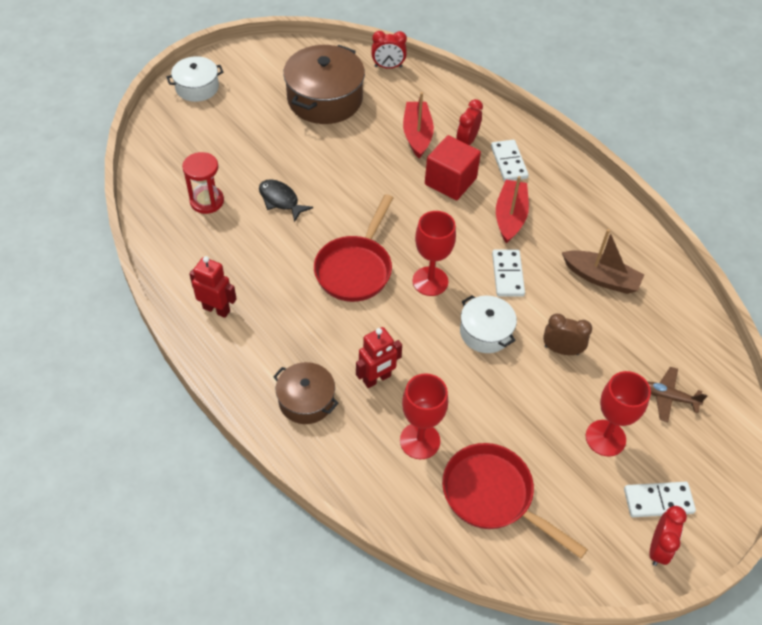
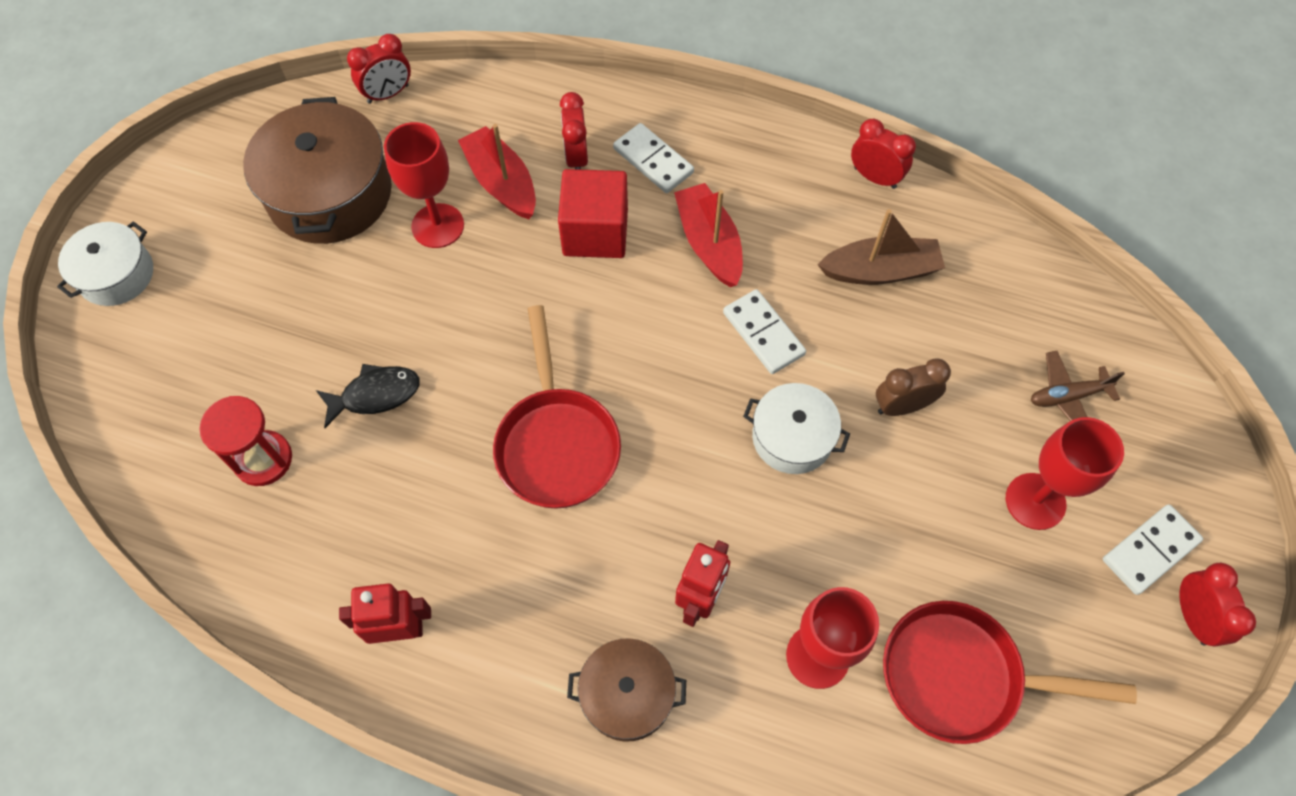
camera: 30 degrees left, 10 degrees up
black fish [259,179,313,222] -> black fish turned 150 degrees clockwise [316,364,420,428]
red goblet [412,211,456,296] -> red goblet moved to [384,122,464,248]
none -> red clock [851,119,916,189]

